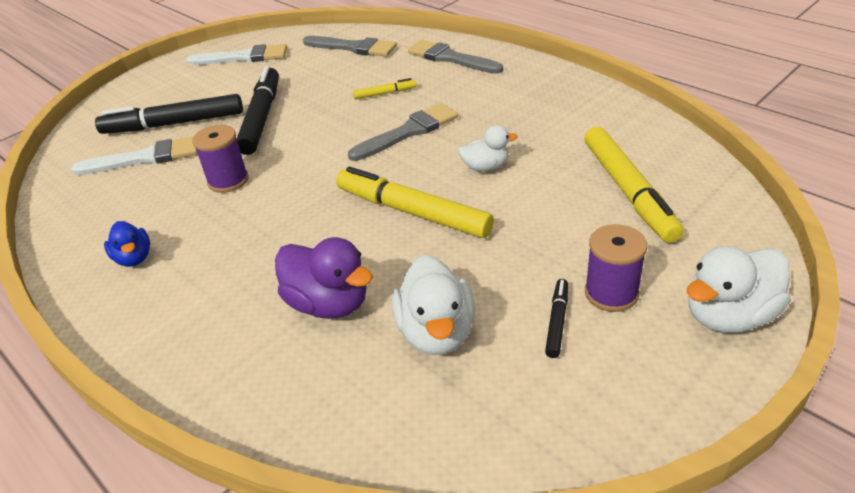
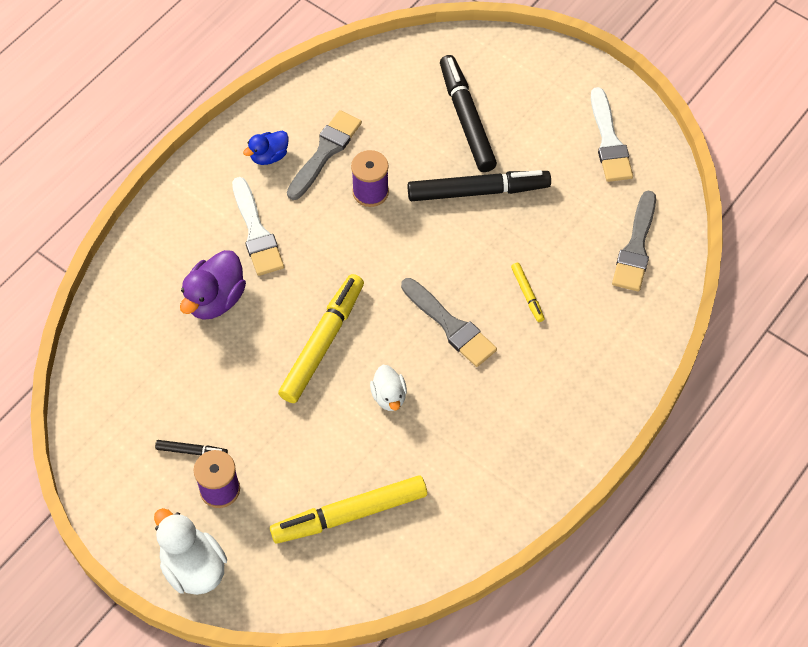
camera: 80 degrees right, 20 degrees up
white brush [71,136,198,175] -> white brush moved to [232,177,284,276]
white duck [392,255,475,355] -> none
grey brush [408,40,503,74] -> grey brush moved to [287,110,362,200]

